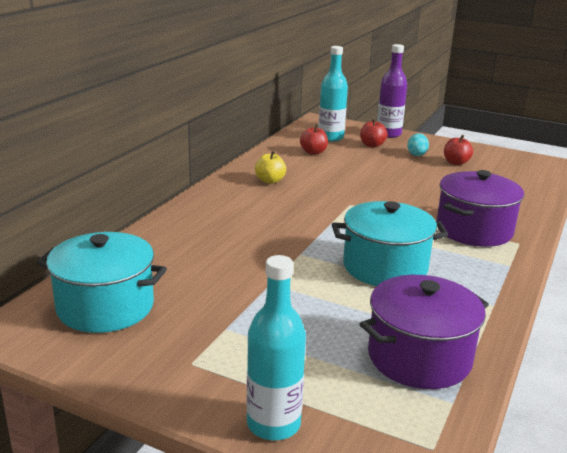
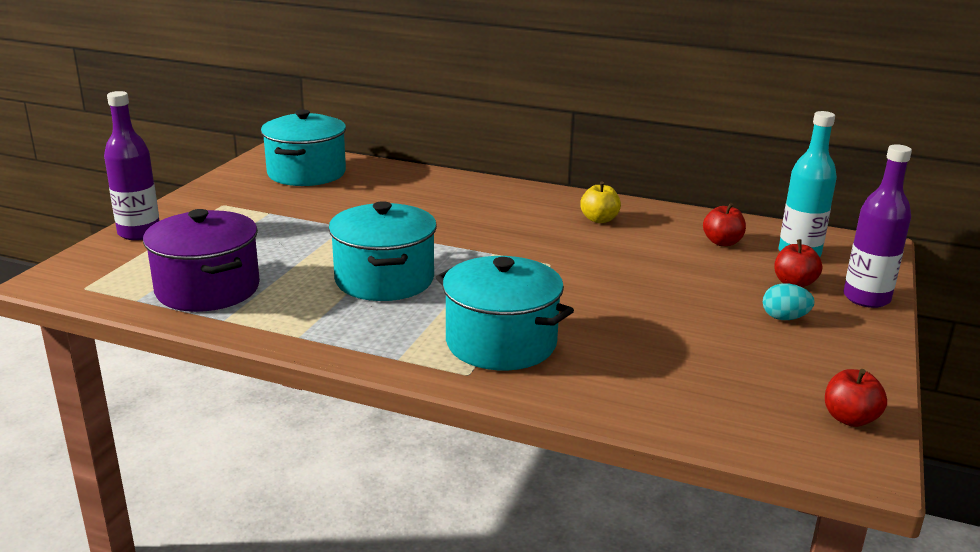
camera: 85 degrees right, 0 degrees up
turquoise bottle [246,255,306,441] -> purple bottle [104,91,159,240]
purple pot [437,170,524,247] -> turquoise pot [436,256,574,370]
red apple [444,135,473,165] -> red apple moved to [825,369,887,427]

